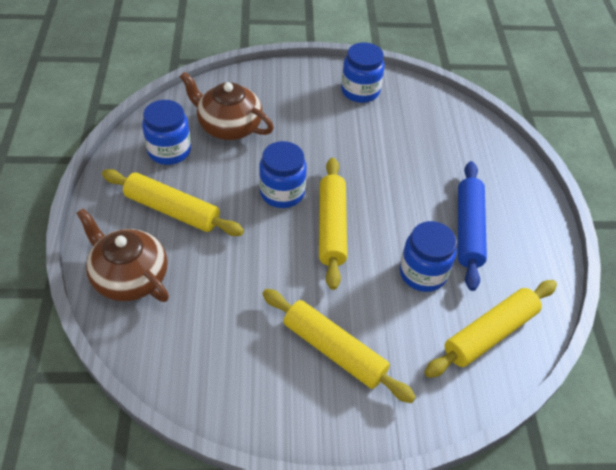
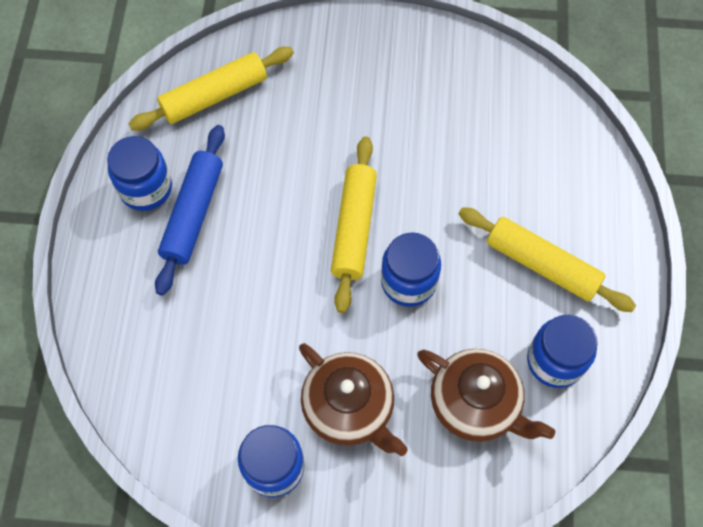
camera: 170 degrees left, 15 degrees up
brown teapot [76,208,169,302] -> brown teapot moved to [299,343,408,456]
yellow rolling pin [262,289,416,403] -> none
blue jar [400,221,457,292] -> blue jar moved to [107,136,172,211]

